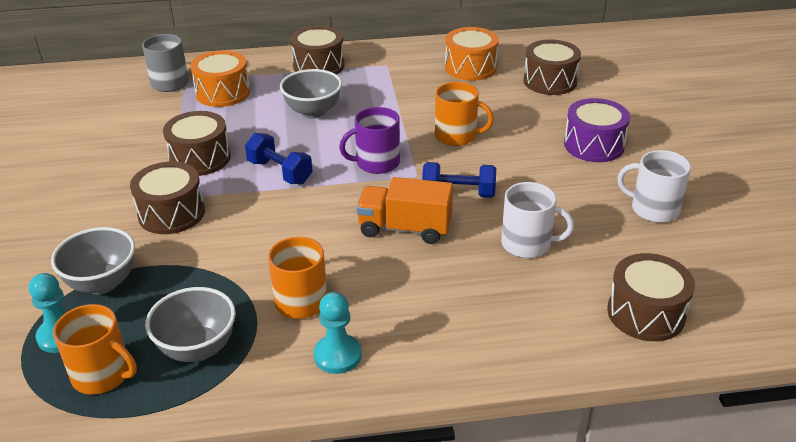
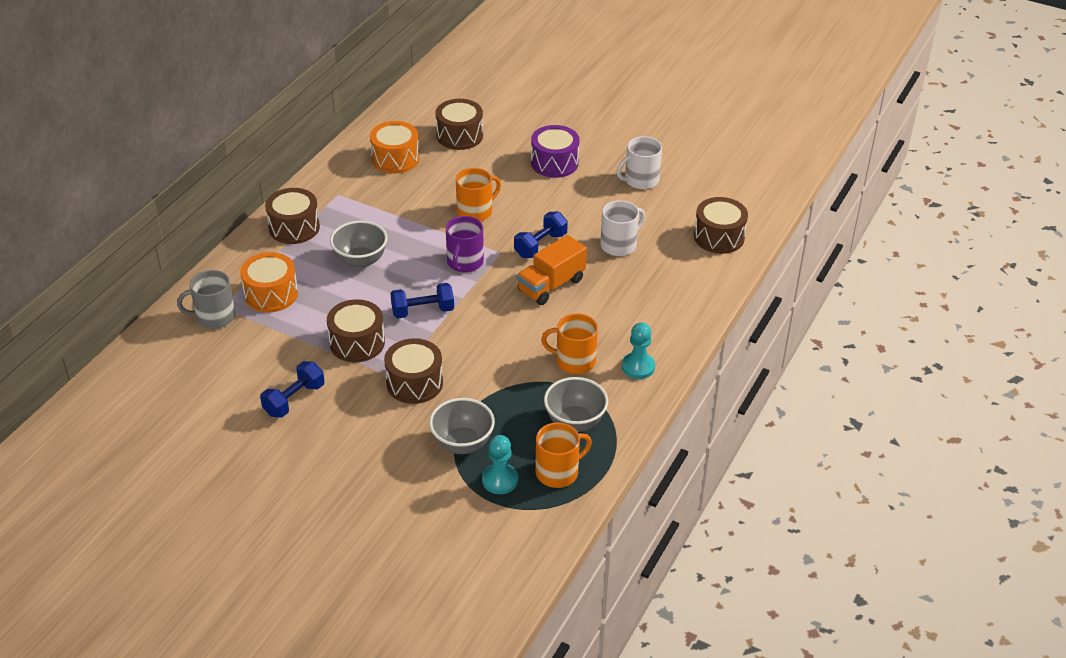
camera: 55 degrees left, 5 degrees up
none -> blue dumbbell [260,361,325,418]

